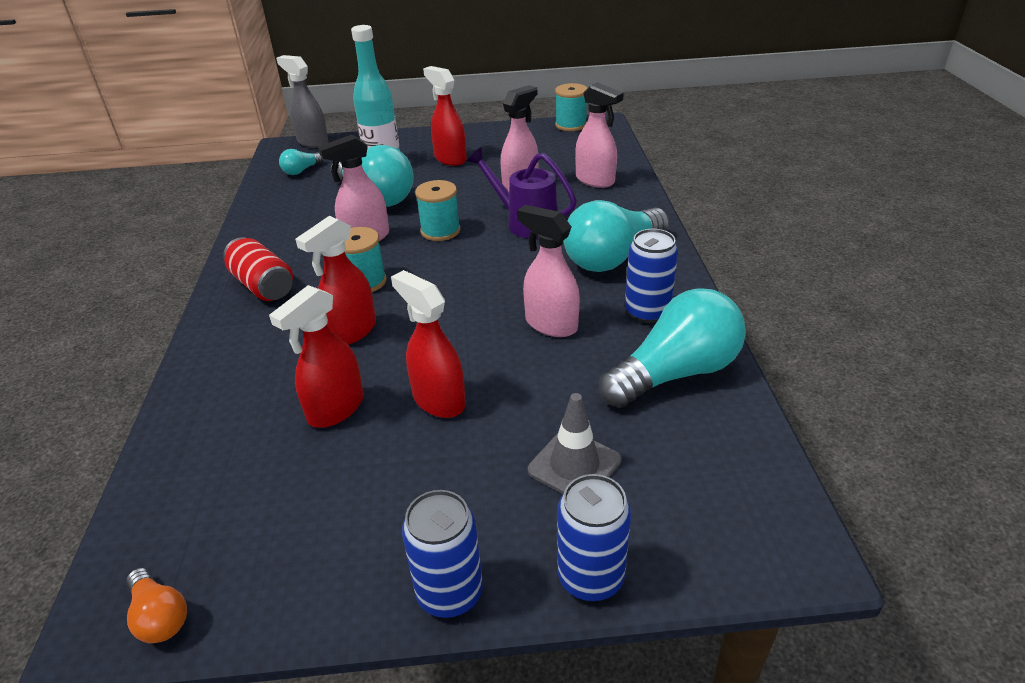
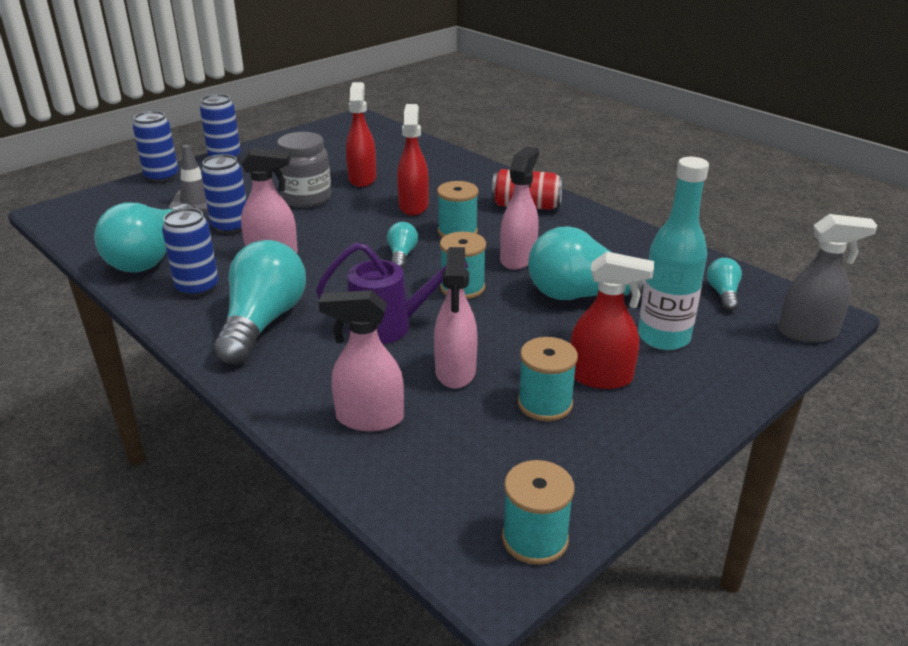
camera: 140 degrees right, 5 degrees down
orange light bulb [126,568,187,643] -> none
red spray bottle [391,270,466,418] -> grey jar [277,132,331,208]
none -> blue can [201,154,247,234]
none -> turquoise light bulb [387,222,418,269]
none -> turquoise spool [518,337,578,421]

